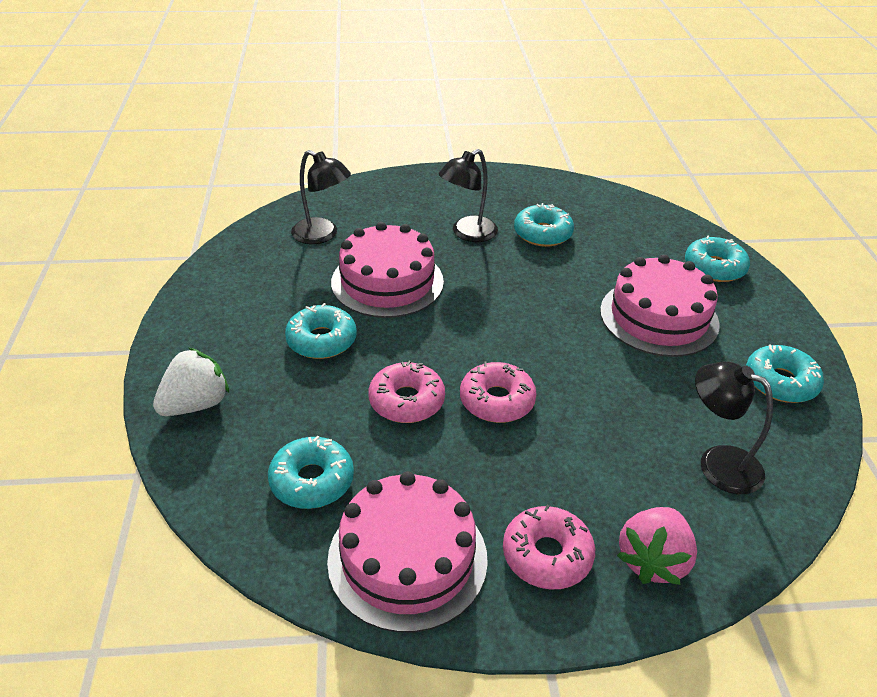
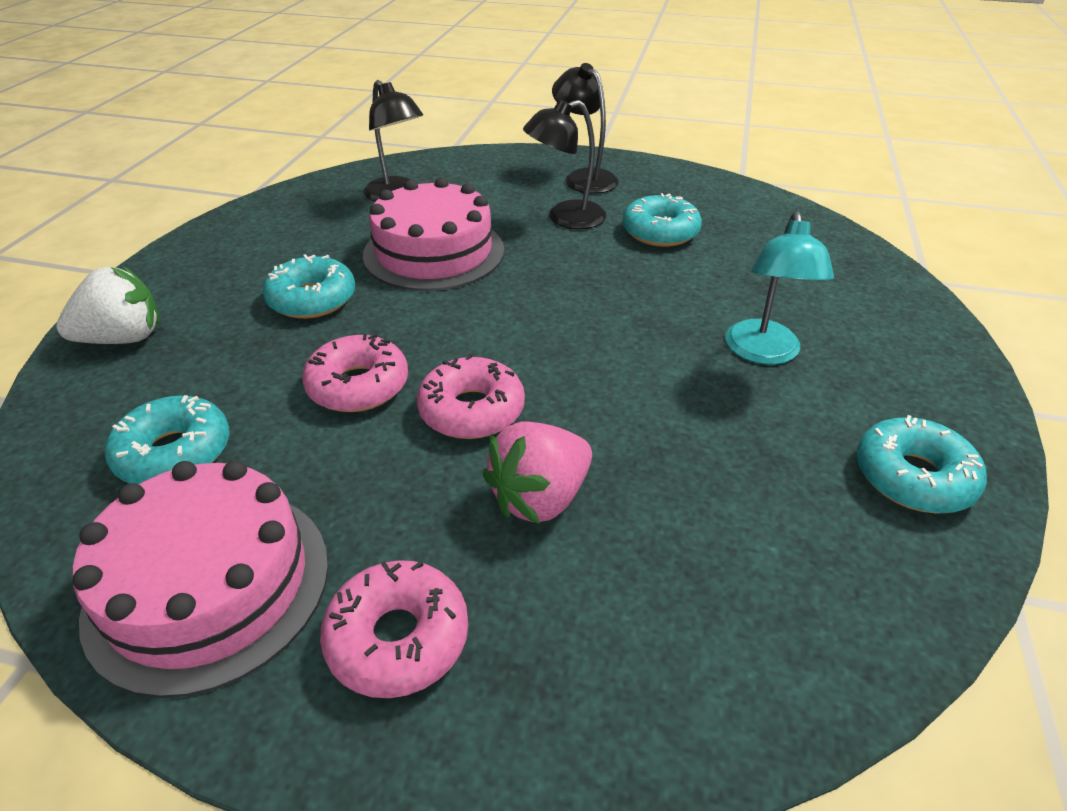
camera: 20 degrees right, 0 degrees up
pink cake [600,255,720,357] -> turquoise lamp [725,211,834,365]
pink strawberry [617,507,697,585] -> pink strawberry moved to [483,422,592,524]
turquoise donut [685,236,750,282] -> none
black lamp [695,361,773,494] -> black lamp moved to [552,63,619,194]

